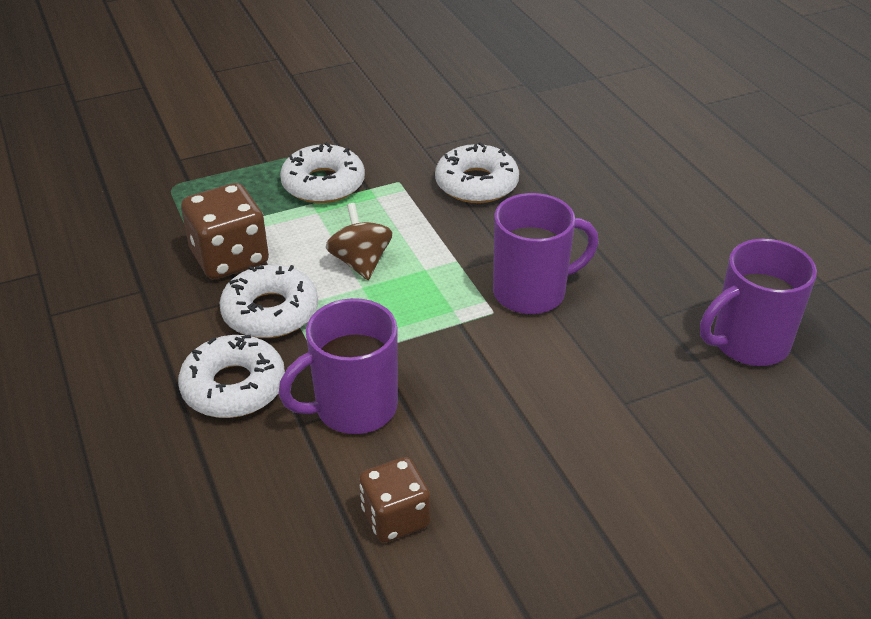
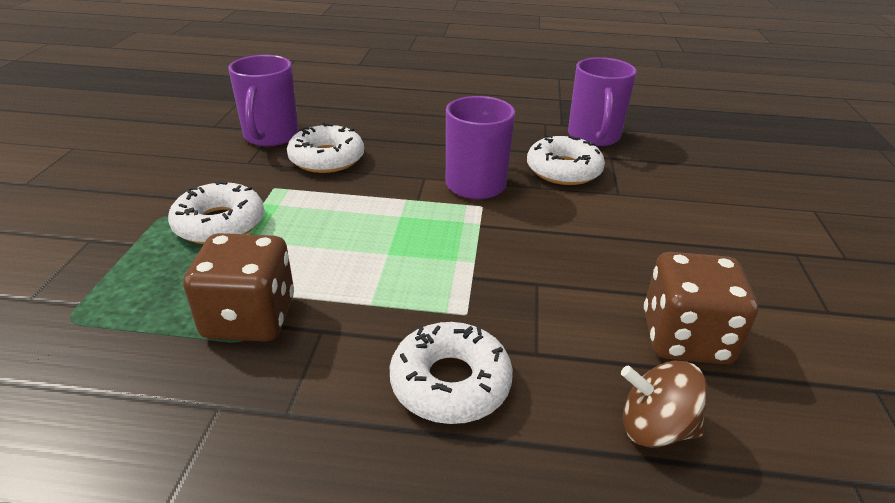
camera: 60 degrees left, 5 degrees down
white donut [219,265,318,338] -> white donut moved to [527,135,605,185]
purple mug [279,298,398,434] -> purple mug moved to [228,55,299,147]
brown spinning top [326,203,393,280] -> brown spinning top moved to [621,361,708,448]
brown dice [359,457,431,543] -> brown dice [644,252,758,364], size x1.50

